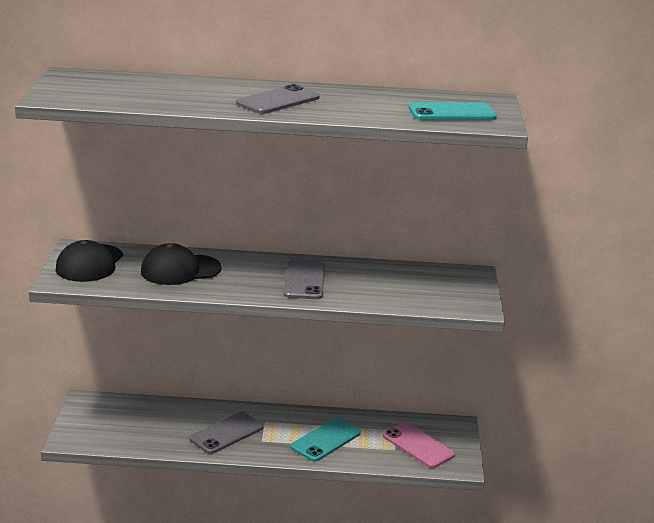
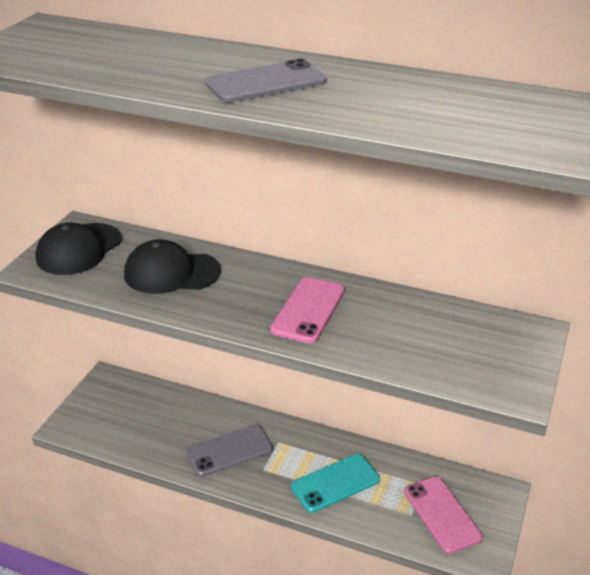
camera: 20 degrees right, 10 degrees up
grey phone [283,260,325,299] -> pink phone [270,277,345,344]
turquoise phone [409,102,497,120] -> none

